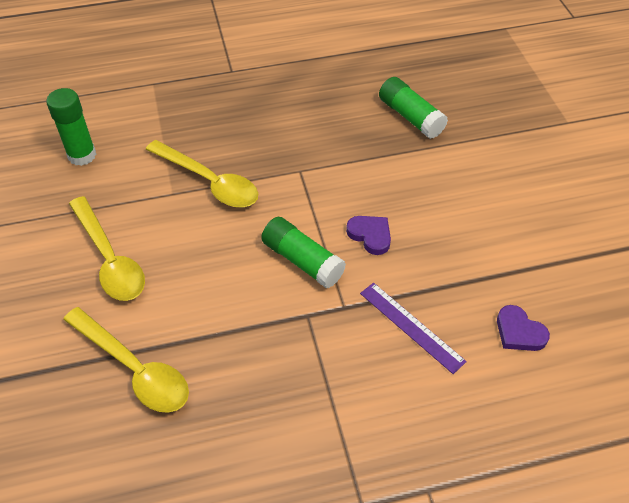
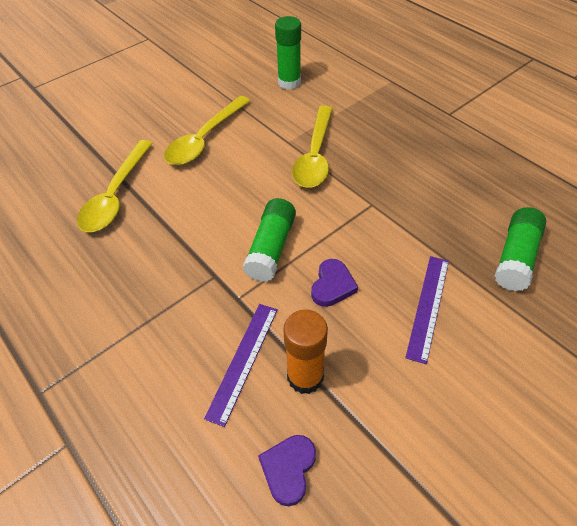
camera: 65 degrees right, 0 degrees up
none -> orange glue stick [283,309,328,394]
none -> purple ruler [405,256,449,364]

